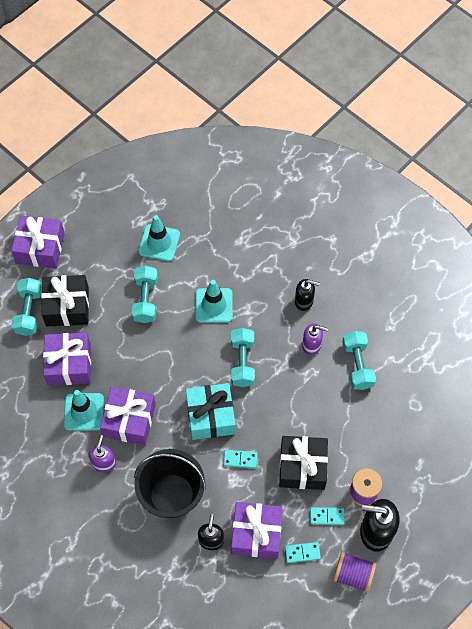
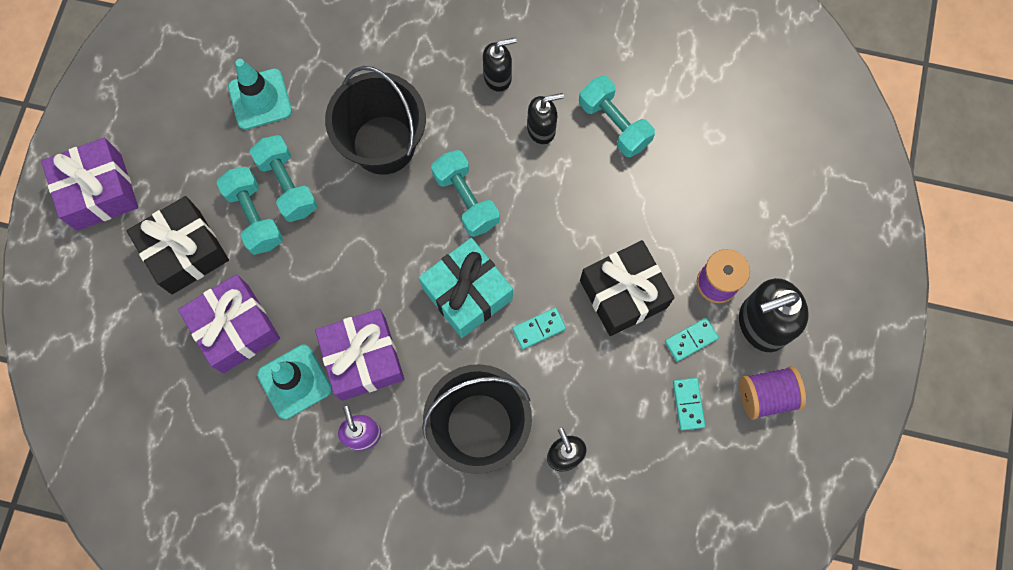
camera: 30 degrees left, 10 degrees up
turquoise dumbbell [11,278,42,336] -> turquoise dumbbell moved to [216,167,283,255]
turquoise traffic cone [195,280,233,323] -> black bucket [325,66,426,175]
purple gift [231,502,283,559] -> none
turquoise domino [285,542,321,563] -> turquoise domino turned 60 degrees counterclockwise [673,378,705,430]
purple soap dispenser [302,323,328,355] -> black soap dispenser [527,93,564,144]

